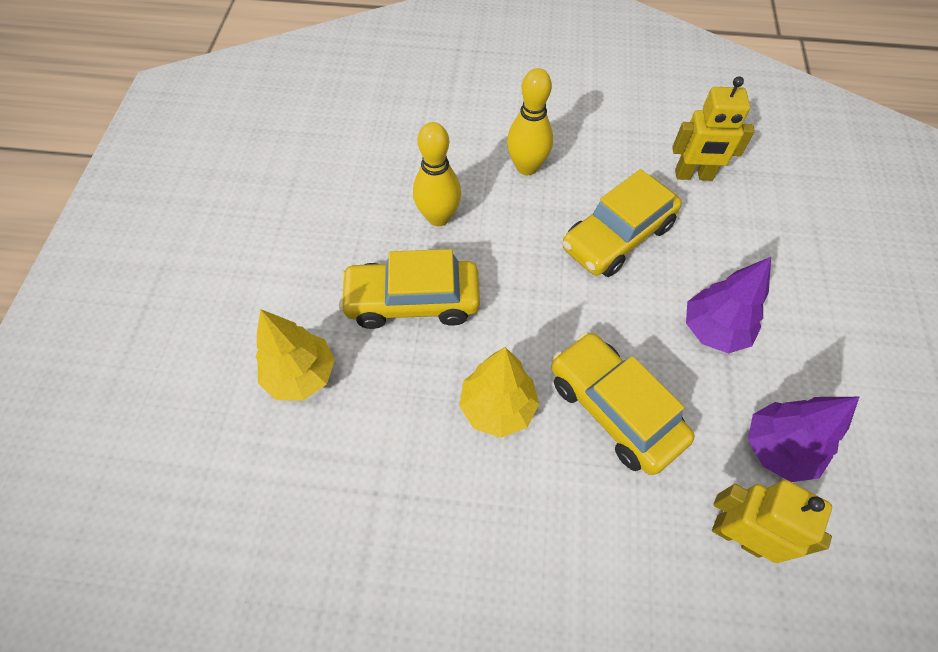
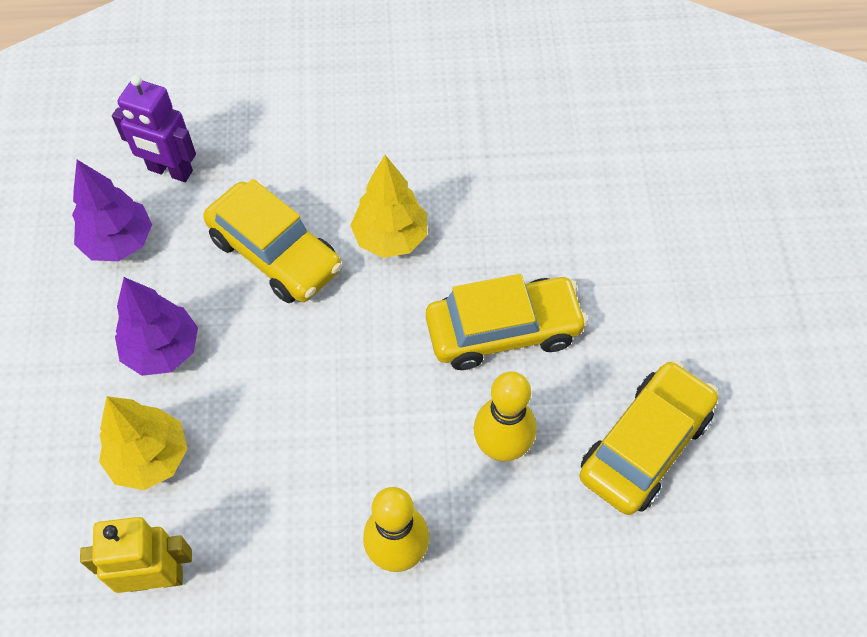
camera: 170 degrees right, 0 degrees up
yellow tree [255,309,335,401] -> yellow tree moved to [99,396,187,490]
yellow car [562,169,682,277] -> yellow car moved to [579,361,718,515]
yellow robot [712,480,832,563] -> purple robot [112,75,196,182]

